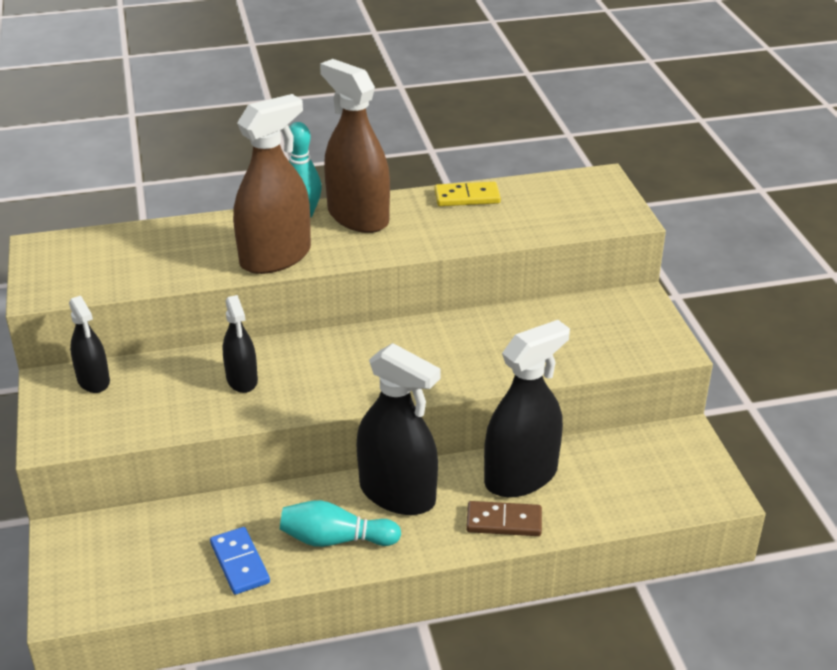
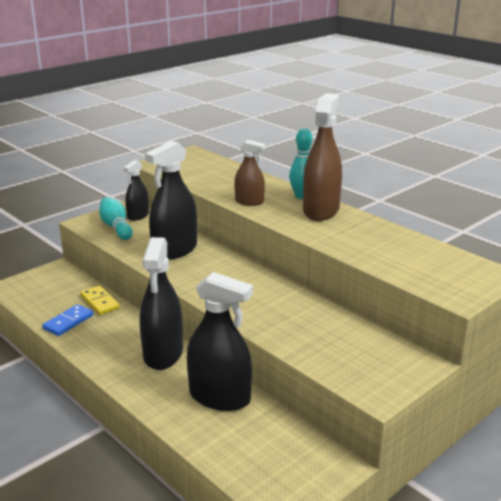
camera: 60 degrees right, 10 degrees down
black spray bottle [223,295,258,393] -> black spray bottle [145,141,197,260], size x1.77
brown spray bottle [233,94,311,274] -> brown spray bottle [234,140,266,206], size x0.57
turquoise bowling pin [280,500,401,547] -> turquoise bowling pin moved to [99,197,133,240]
yellow domino [435,182,501,206] -> yellow domino moved to [80,286,120,315]
brown domino [466,501,542,536] -> none

